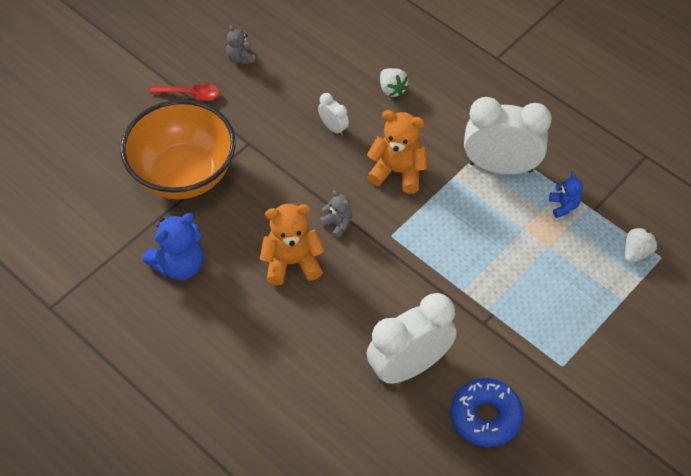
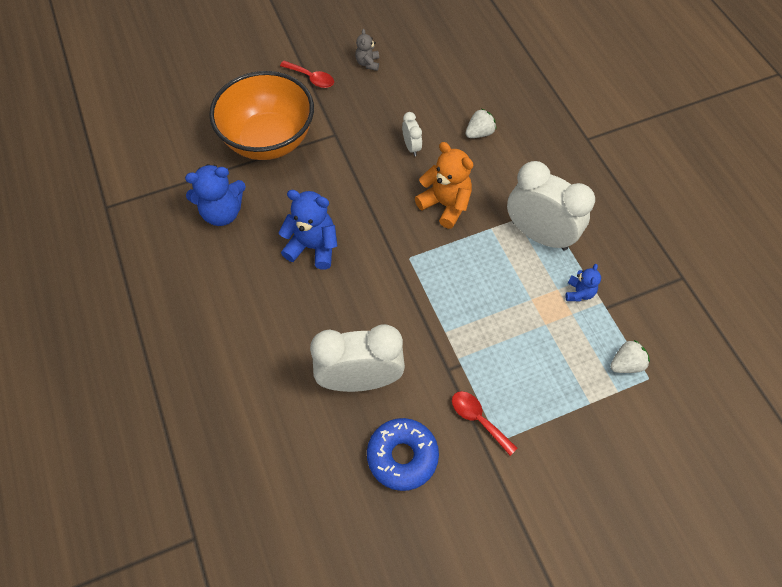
camera: 25 degrees right, 5 degrees up
orange teddy bear [260,204,325,285] -> blue teddy bear [278,190,337,269]
grey teddy bear [319,190,352,239] -> none
white strawberry [380,68,409,97] -> white strawberry turned 120 degrees counterclockwise [466,109,496,138]
none -> red spoon [452,391,518,456]

